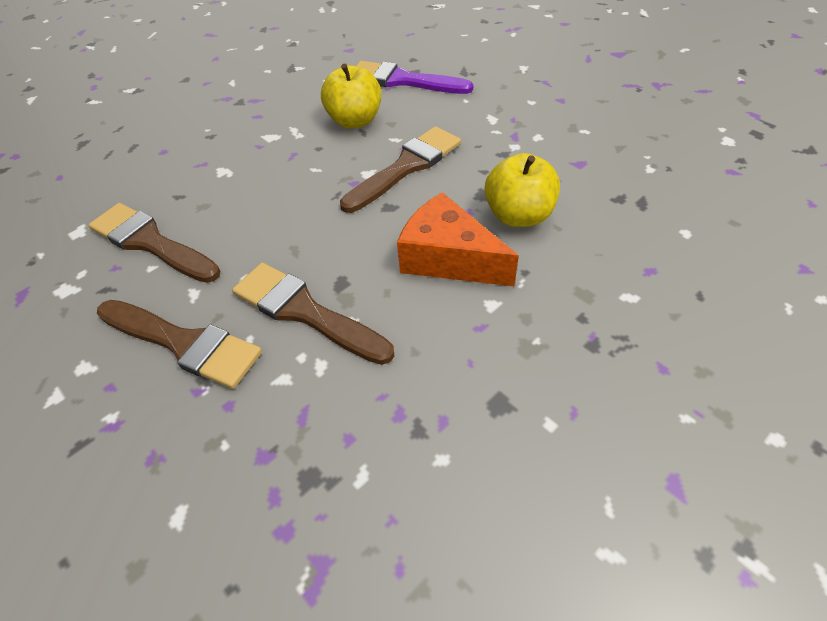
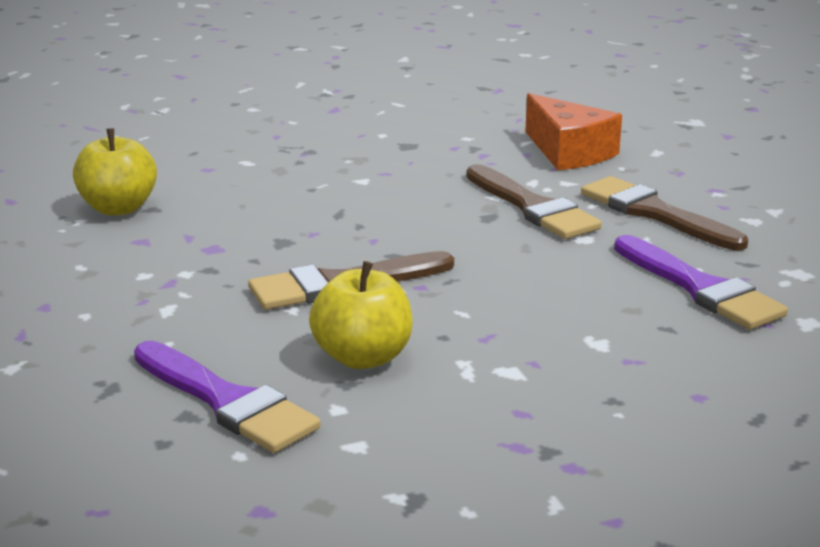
camera: 160 degrees left, 25 degrees down
brown brush [89,203,220,283] -> purple brush [614,235,788,330]
orange cheese [397,192,519,286] -> orange cheese moved to [525,93,622,170]
yellow apple [485,153,560,227] -> yellow apple moved to [73,128,157,216]

